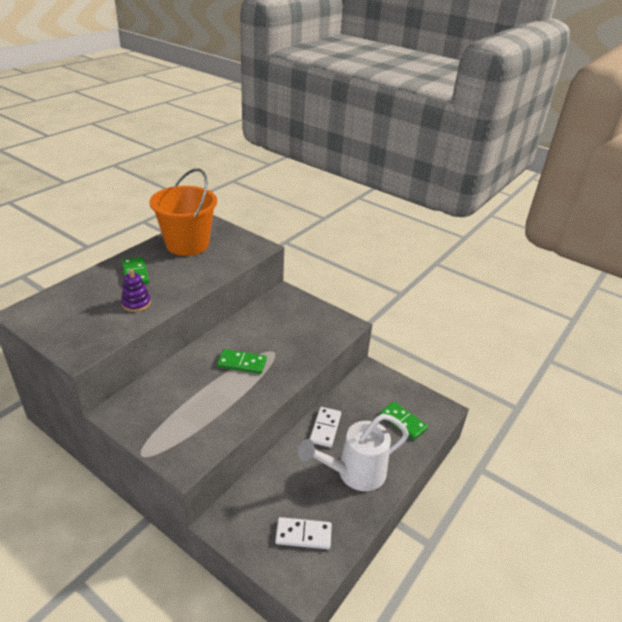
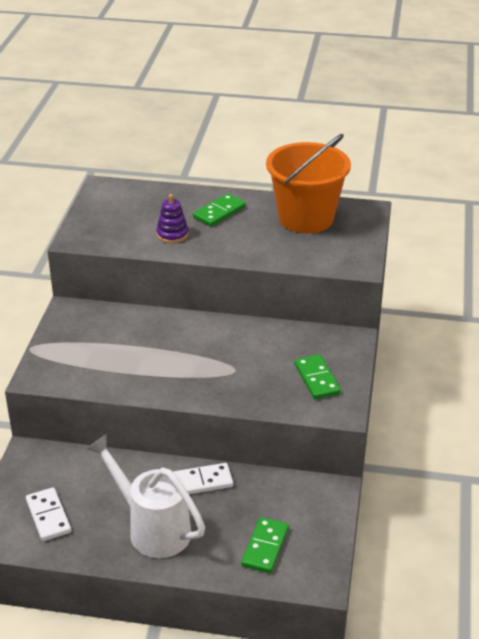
camera: 65 degrees right, 0 degrees up
green domino [217,349,267,374] -> green domino moved to [294,354,341,399]

